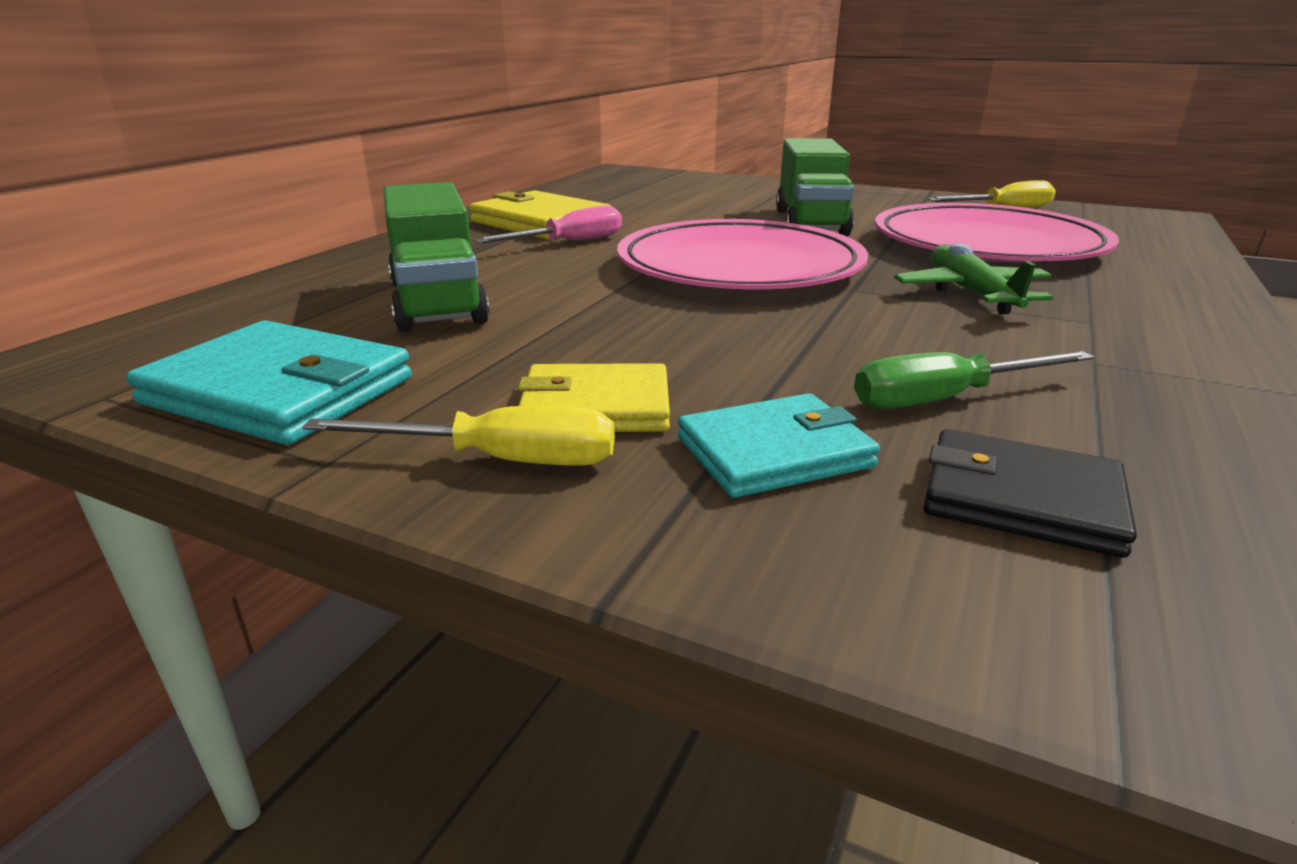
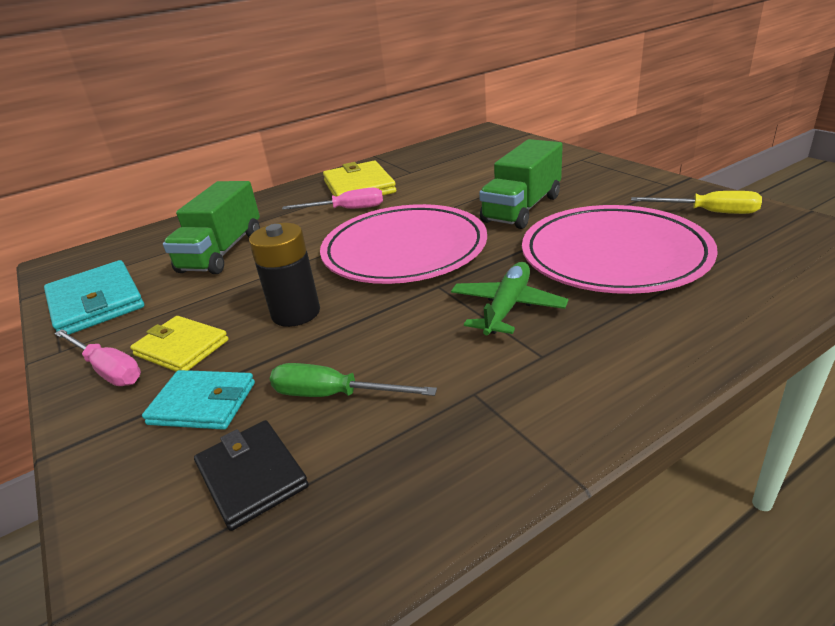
camera: 35 degrees right, 5 degrees up
yellow screwdriver [302,406,615,466] -> pink screwdriver [54,329,141,386]
none -> black battery [249,223,320,327]

